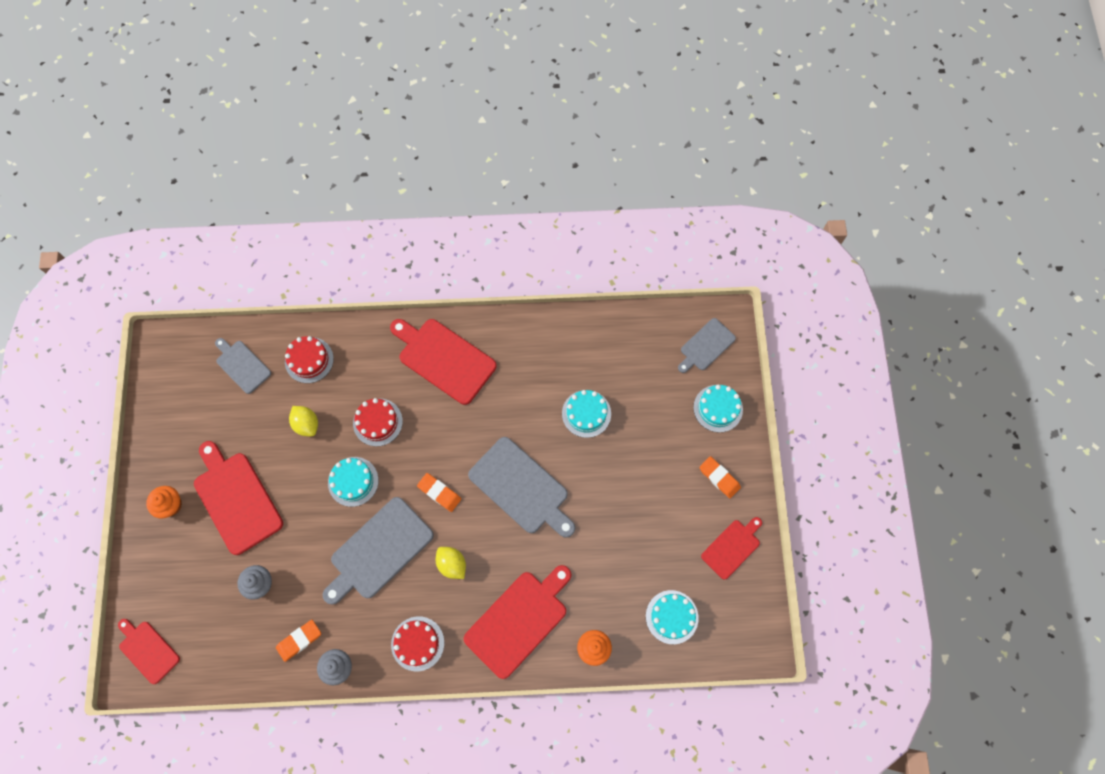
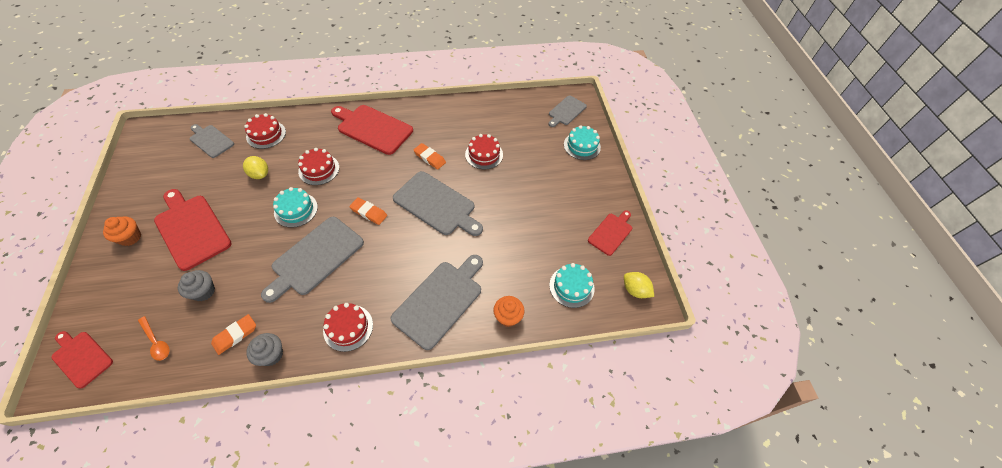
camera: 10 degrees left, 15 degrees down
yellow lemon [436,547,466,579] -> yellow lemon moved to [624,272,654,298]
red cutting board [464,565,571,679] -> grey cutting board [390,255,483,350]
turquoise cake [562,390,611,438] -> red cake [465,134,503,169]
orange eraser [699,456,741,499] -> orange eraser moved to [414,143,446,170]
none -> orange spoon [138,316,169,361]

